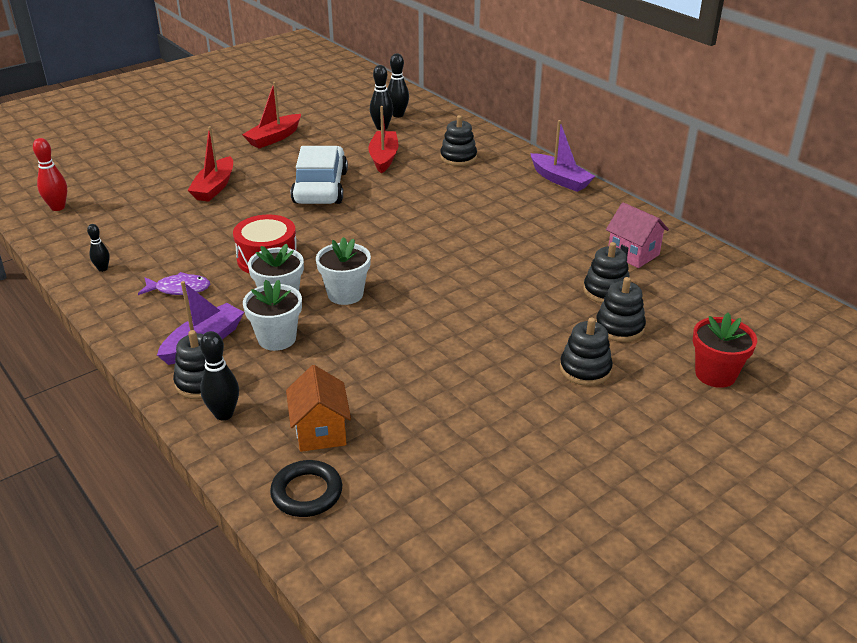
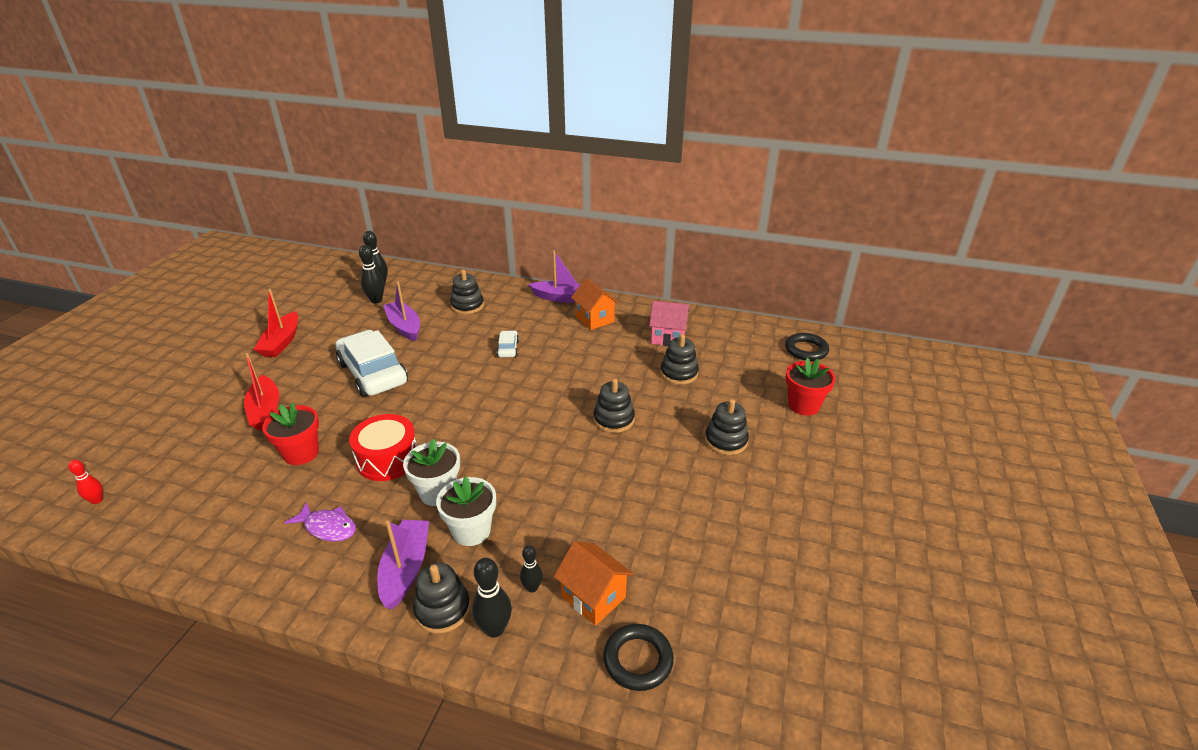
camera: 35 degrees left, 0 degrees up
red bowling pin [33,138,67,211] -> red bowling pin [68,460,103,504], size x0.62
black bowling pin [87,224,110,272] -> black bowling pin moved to [520,545,543,593]
purple fish [138,272,210,295] -> purple fish turned 60 degrees clockwise [284,502,356,542]
white flower pot [316,237,371,305] -> none
red boat [368,106,398,173] -> purple boat [383,281,420,341]
black stacking toy [596,277,646,342] -> black stacking toy moved to [594,379,635,433]
none -> red flower pot [262,403,319,465]
none -> white car [496,330,519,357]
none -> orange house [571,278,619,330]
none -> black ring [785,333,829,361]

